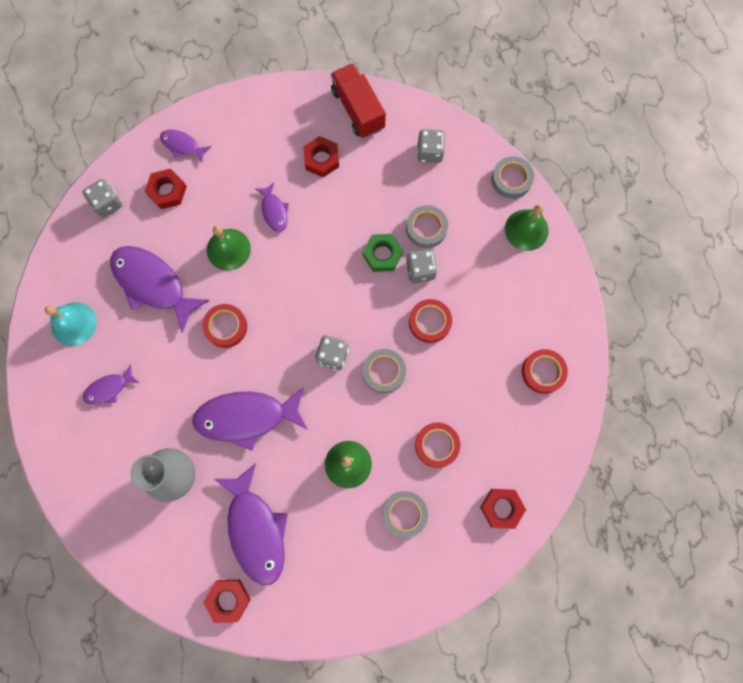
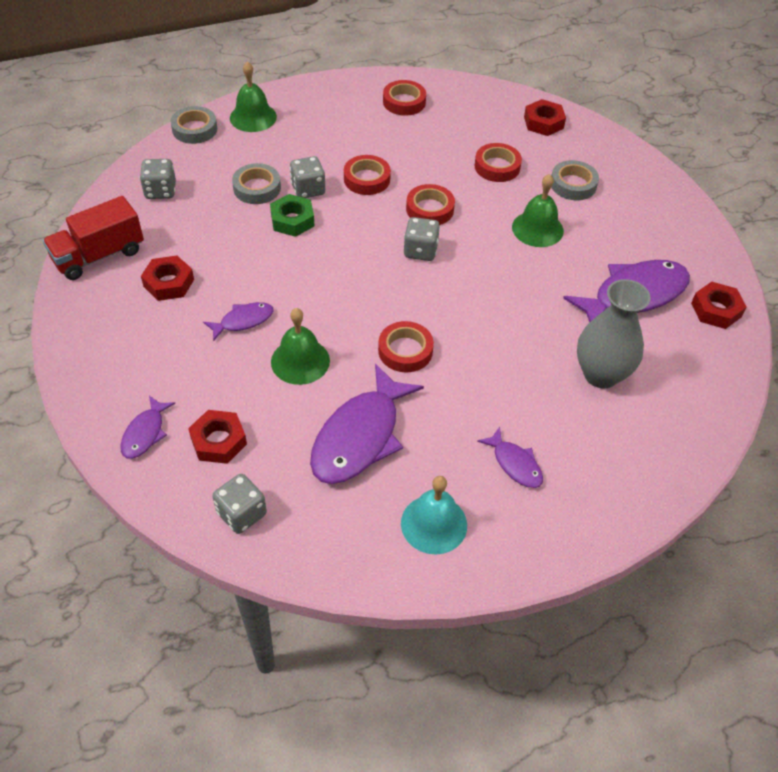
camera: 100 degrees left, 25 degrees down
purple fish [192,387,308,451] -> none
grey tape [363,349,406,394] -> red tape [406,184,455,225]

